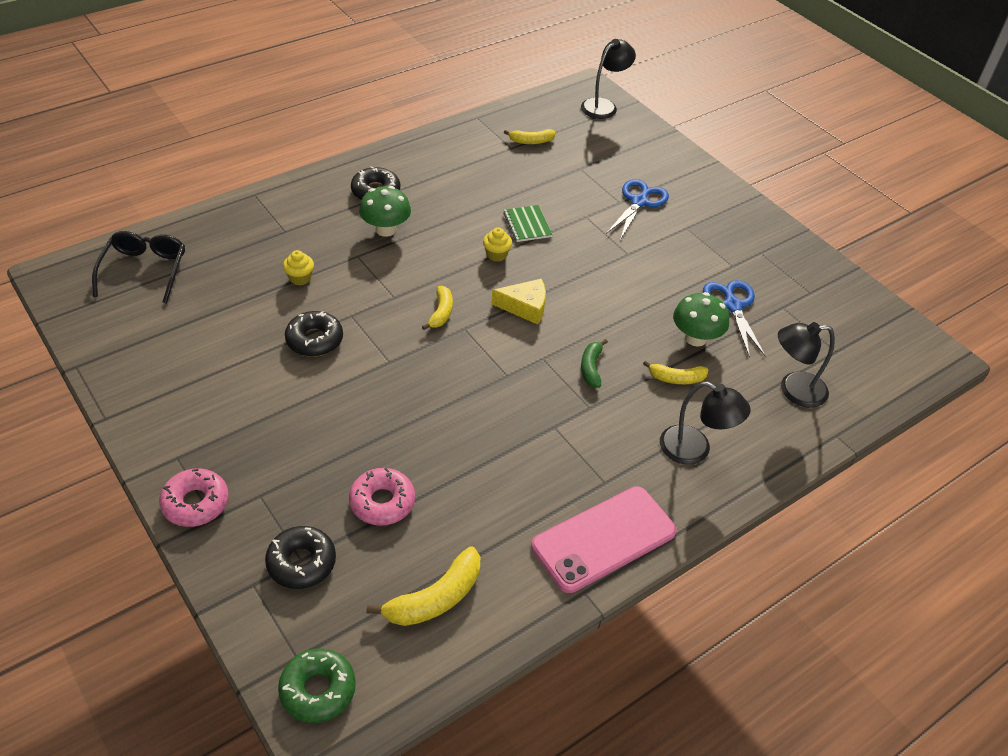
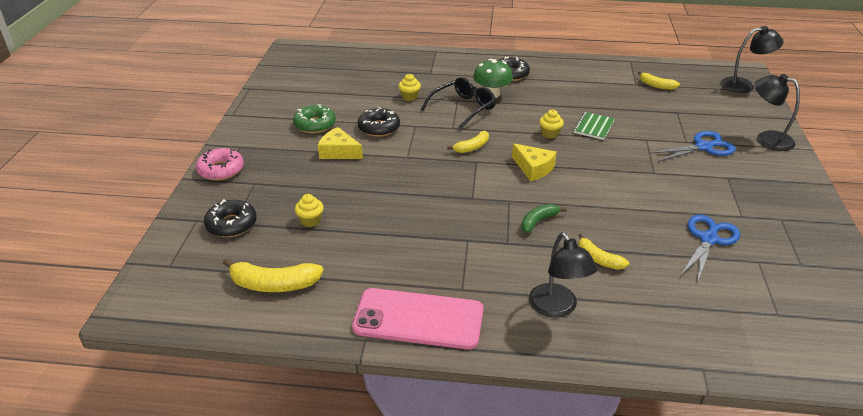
camera: 45 degrees right, 10 degrees down
black glasses [92,231,185,304] -> black glasses moved to [421,77,496,130]
green donut [278,648,356,723] -> green donut moved to [293,105,336,133]
pink donut [349,468,415,526] -> yellow cupcake [295,194,324,227]
green mushroom [673,292,729,347] -> none
black lamp [778,322,835,408] -> black lamp moved to [755,74,800,151]
none -> yellow cheese [318,127,363,159]

